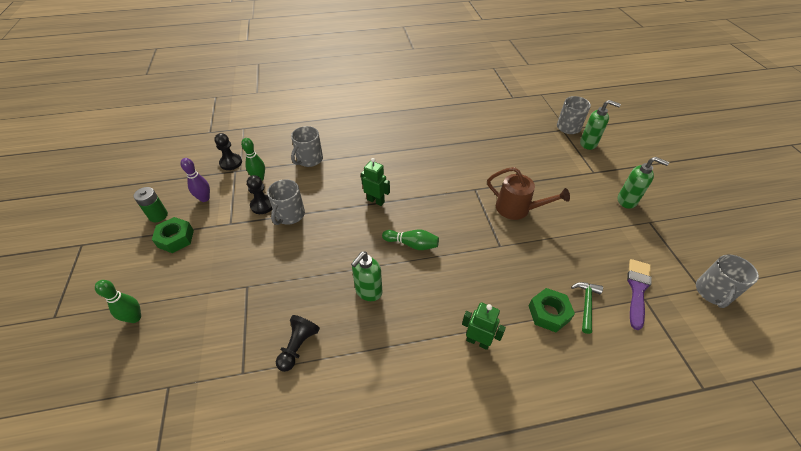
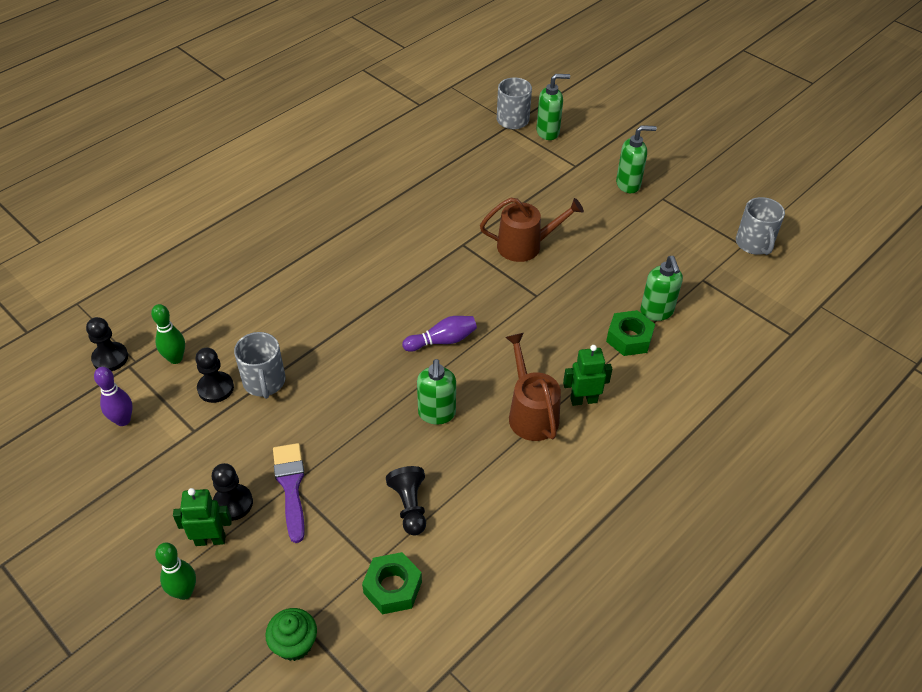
camera: 35 degrees left, 0 degrees up
green battery [133,187,168,222] -> none
green nut [152,217,194,253] -> green nut moved to [362,552,422,614]
grey mug [291,126,323,167] -> none
green robot [361,158,390,206] -> green robot moved to [173,488,232,546]
green bowling pin [382,229,439,250] -> purple bowling pin [402,316,477,352]
green hammer [571,282,603,334] -> green soap dispenser [640,256,683,321]
purple brush [627,259,652,330] -> purple brush moved to [273,443,305,543]
none -> black pawn [212,463,253,521]
none -> green cupcake [265,608,317,661]
none -> brown watering can [505,333,561,441]

